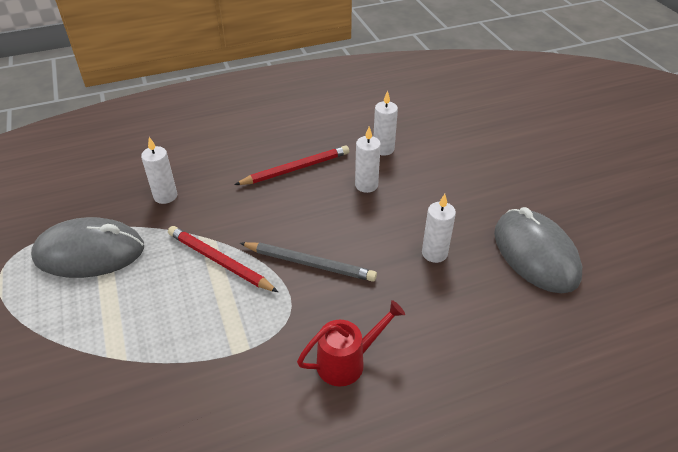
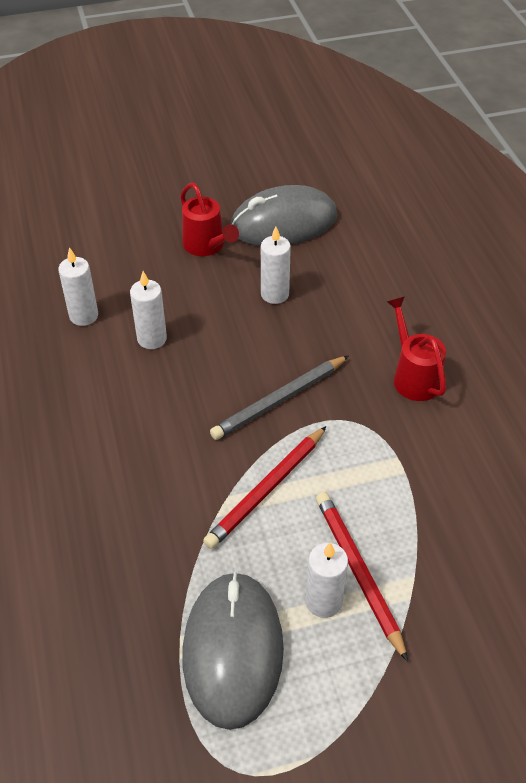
camera: 85 degrees left, 5 degrees up
white candle [141,137,177,204] -> white candle moved to [306,542,348,618]
red pencil [234,145,349,185] -> red pencil moved to [316,492,408,662]
grey pencil [240,242,377,282] -> grey pencil turned 150 degrees counterclockwise [210,355,349,440]
none -> red watering can [180,183,239,256]

